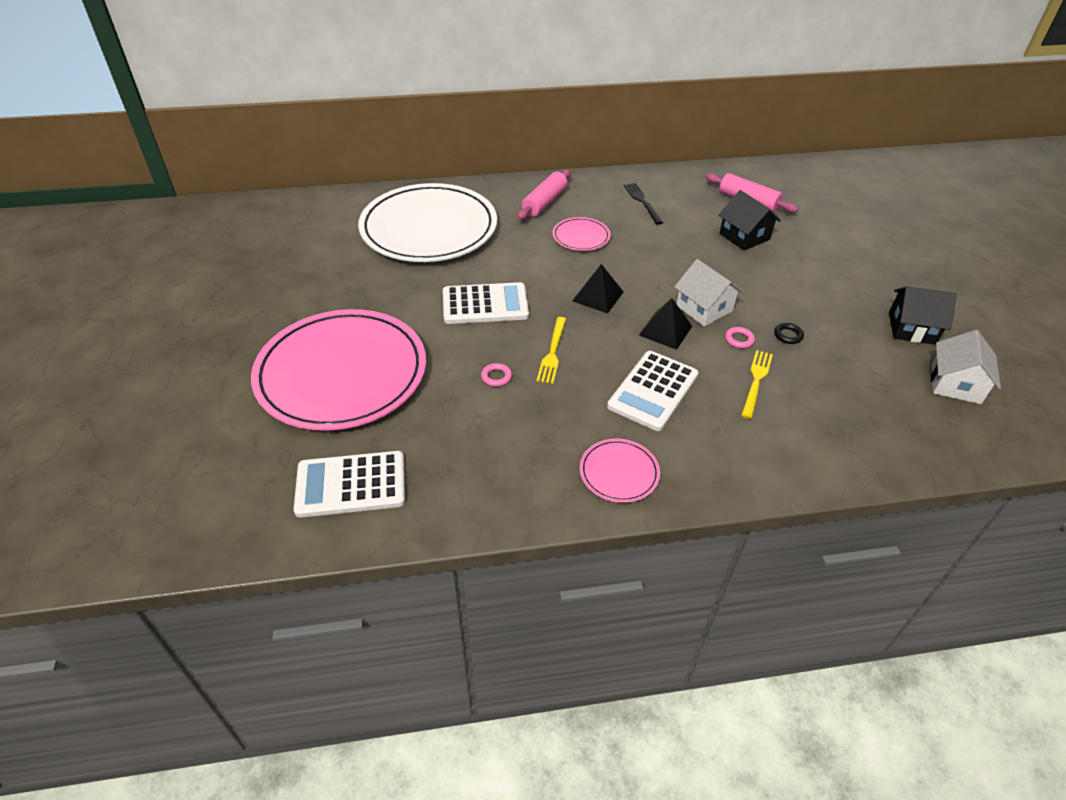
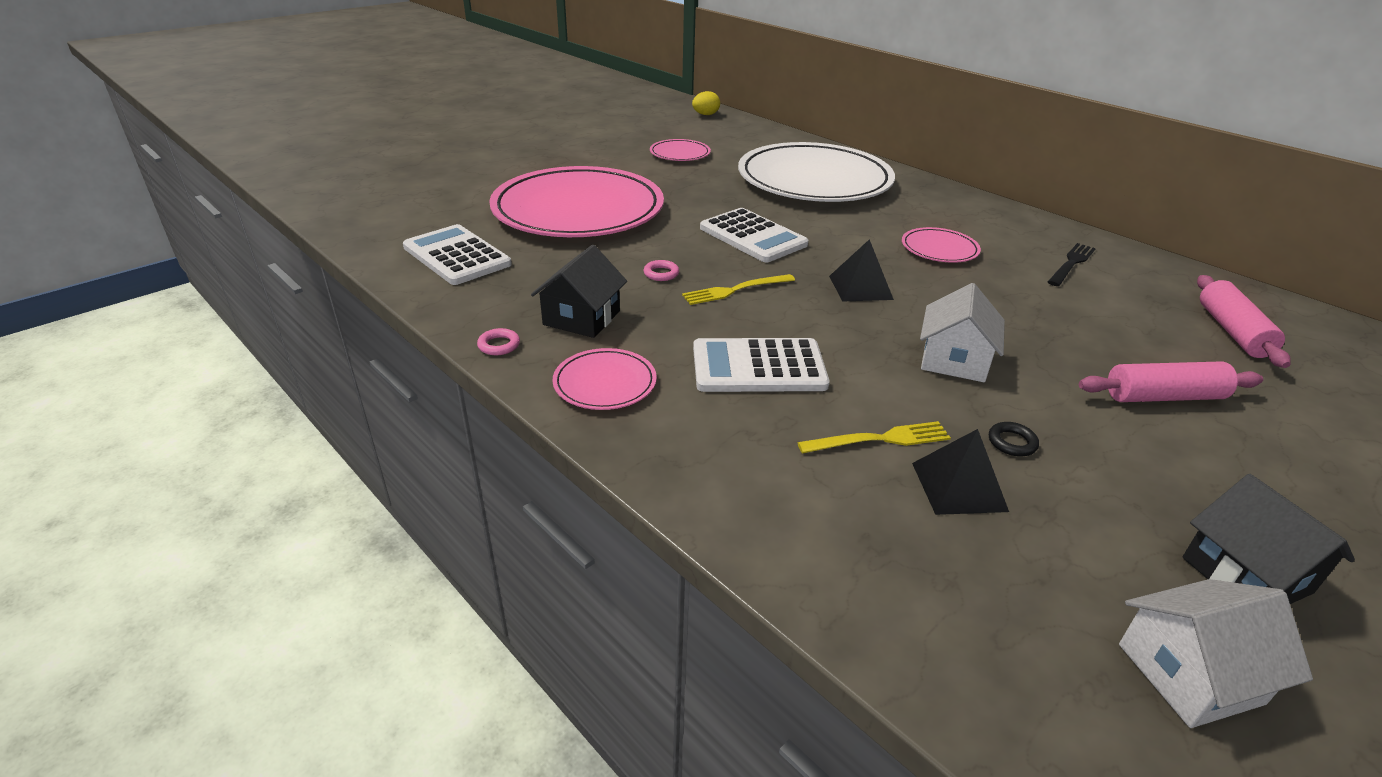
camera: 55 degrees right, 10 degrees down
pink rolling pin [517,170,570,220] -> pink rolling pin moved to [1079,361,1263,402]
black pyramid [639,298,692,350] -> black pyramid moved to [912,429,1009,515]
black house [719,190,781,250] -> black house moved to [531,245,627,338]
pink ring [725,327,755,348] -> pink ring moved to [477,328,520,355]
none -> pink plate [650,139,711,161]
none -> yellow egg [692,91,720,115]

